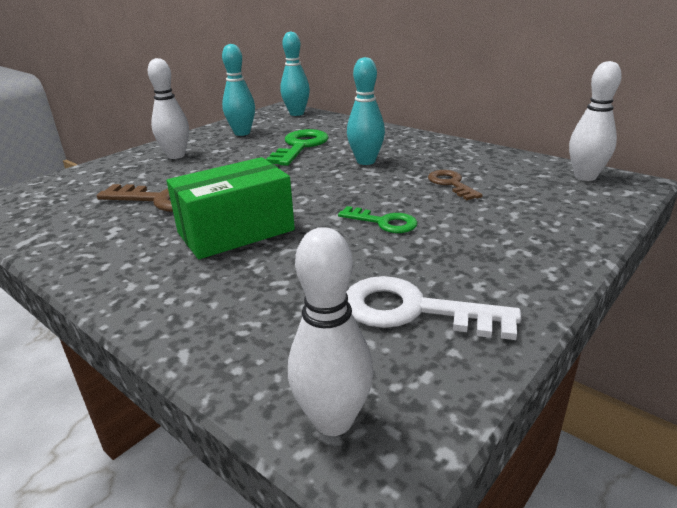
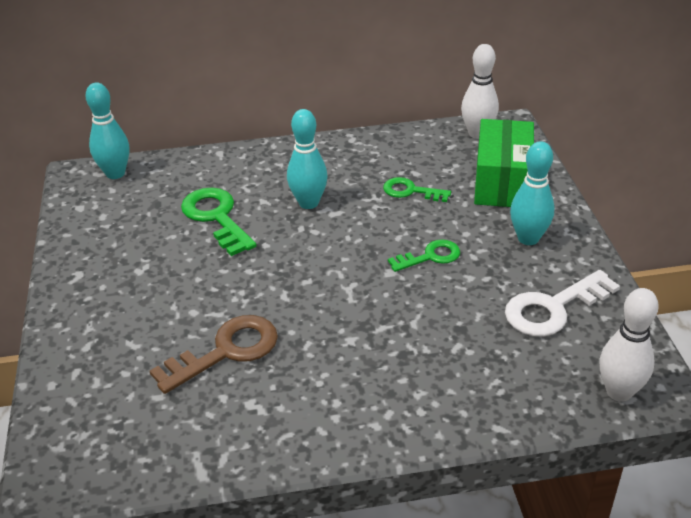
camera: 50 degrees left, 10 degrees up
white bowling pin [148,58,189,159] -> none
green box [166,157,295,259] -> green box moved to [474,119,534,207]
turquoise bowling pin [222,44,255,136] -> turquoise bowling pin moved to [510,141,554,245]
brown key [428,170,483,200] -> green key [383,177,451,202]

